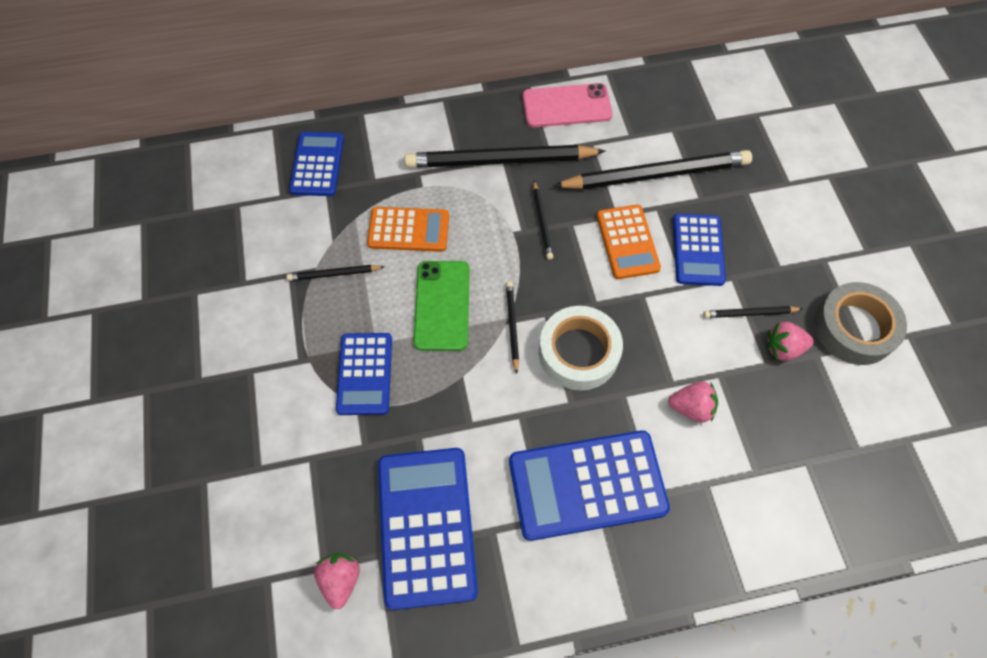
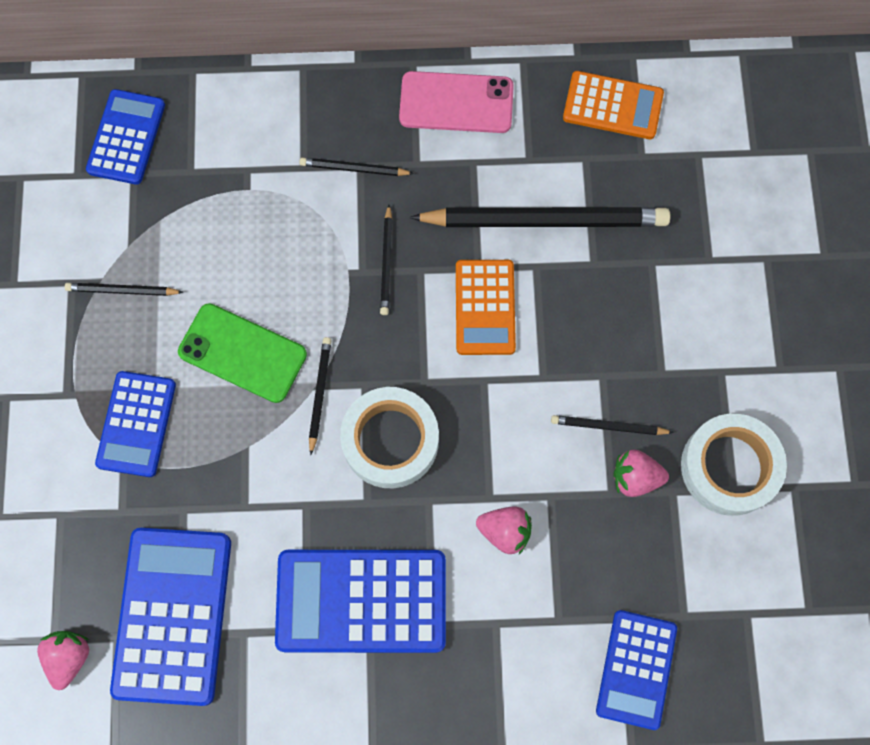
camera: 10 degrees right, 10 degrees up
orange calculator [367,207,449,252] -> orange calculator moved to [563,71,664,139]
black pencil [404,145,606,168] -> black pencil [299,157,414,176], size x0.45
green phone [413,261,470,351] -> green phone turned 75 degrees counterclockwise [178,303,307,403]
blue calculator [673,214,726,286] -> blue calculator moved to [596,610,677,730]
grey tape [814,282,907,365] -> white tape [681,414,787,516]

